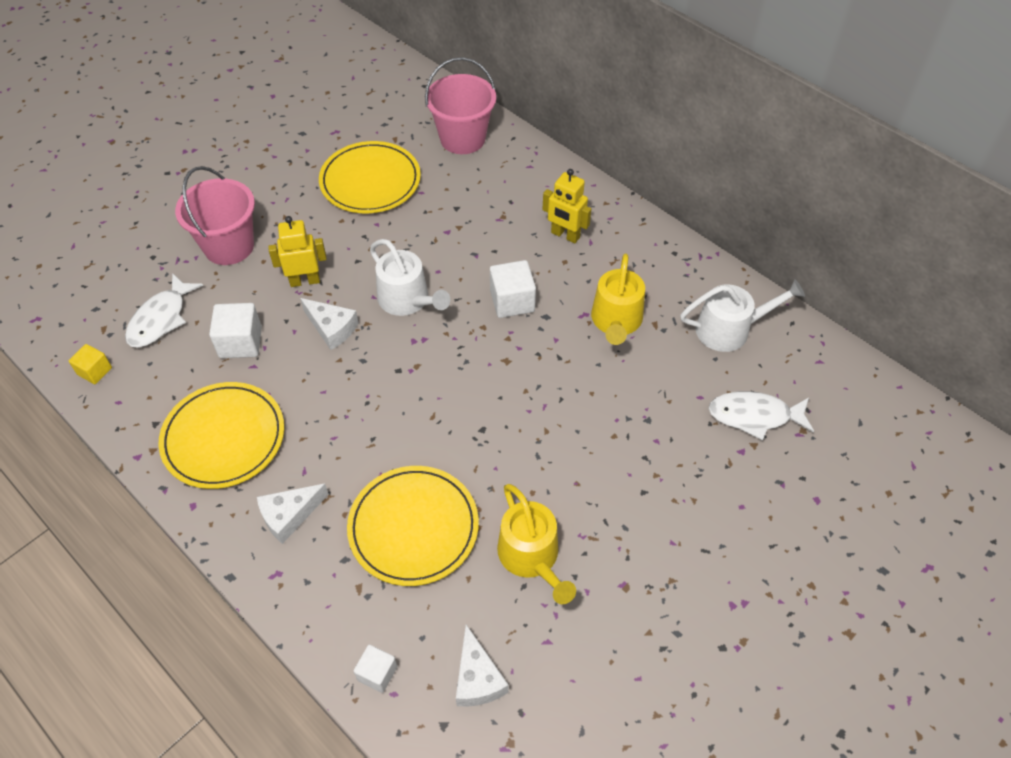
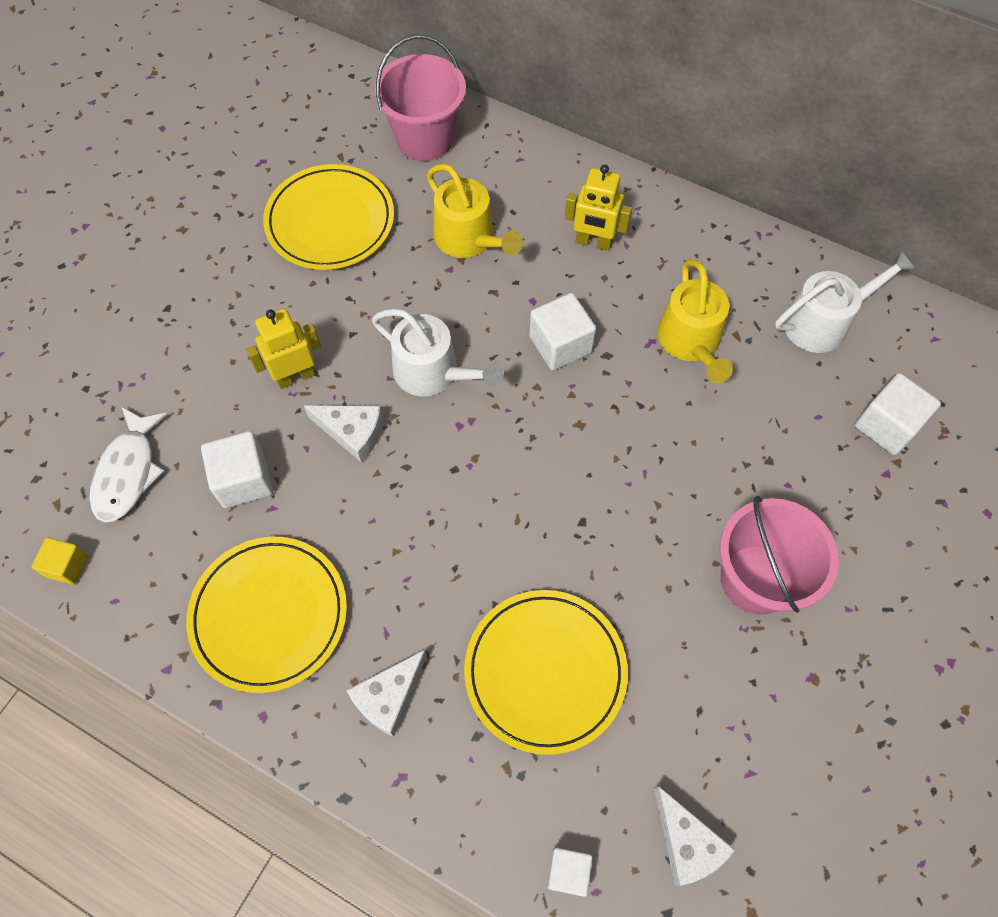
camera: 15 degrees left, 10 degrees up
pink bucket [175,166,255,265] -> pink bucket moved to [720,496,839,615]
yellow watering can [497,484,576,604] -> yellow watering can moved to [427,164,523,258]
white fish [708,391,814,441] -> white cube [855,373,941,455]

